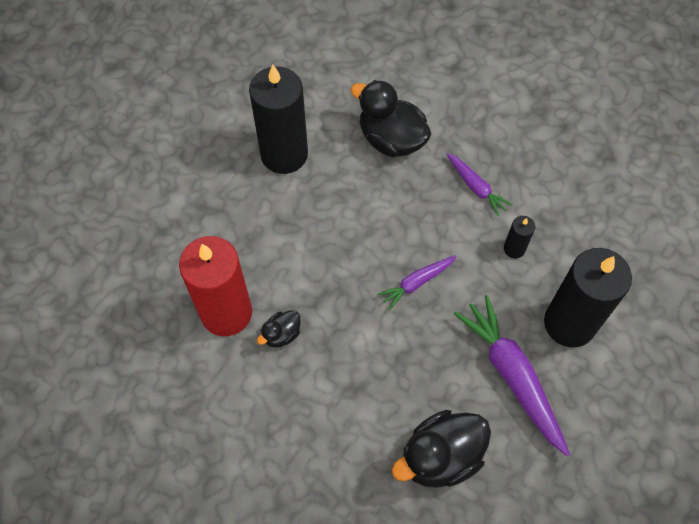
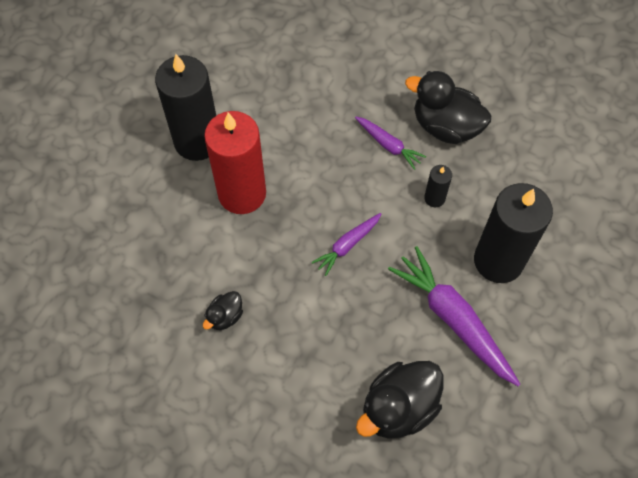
camera: 10 degrees left, 0 degrees up
red candle [179,236,252,336] -> red candle moved to [204,111,266,214]
black duck [350,80,431,157] -> black duck moved to [405,71,491,144]

